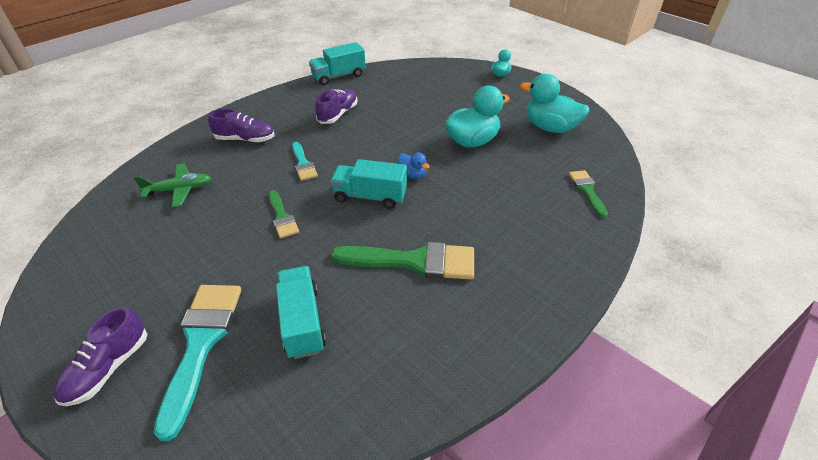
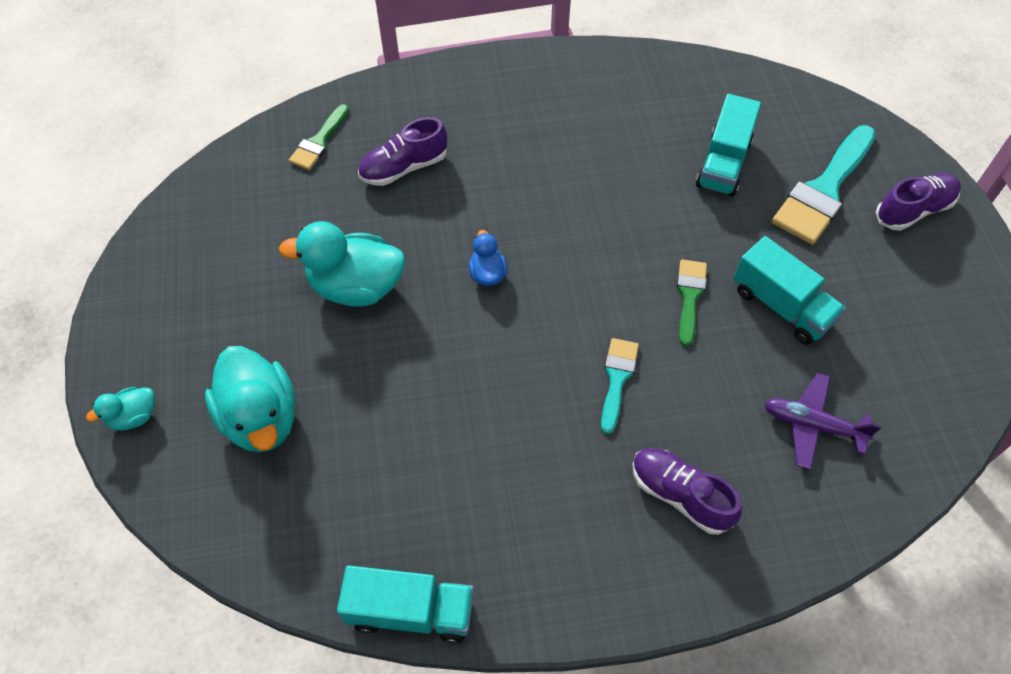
camera: 145 degrees left, 15 degrees up
green plane [134,163,211,207] -> purple plane [764,373,882,470]
purple shoe [315,89,358,124] -> purple shoe moved to [358,117,447,186]
turquoise truck [330,159,407,209] -> turquoise truck moved to [733,236,846,345]
green brush [331,242,474,280] -> none
turquoise duck [520,74,590,133] -> turquoise duck moved to [205,346,296,452]

